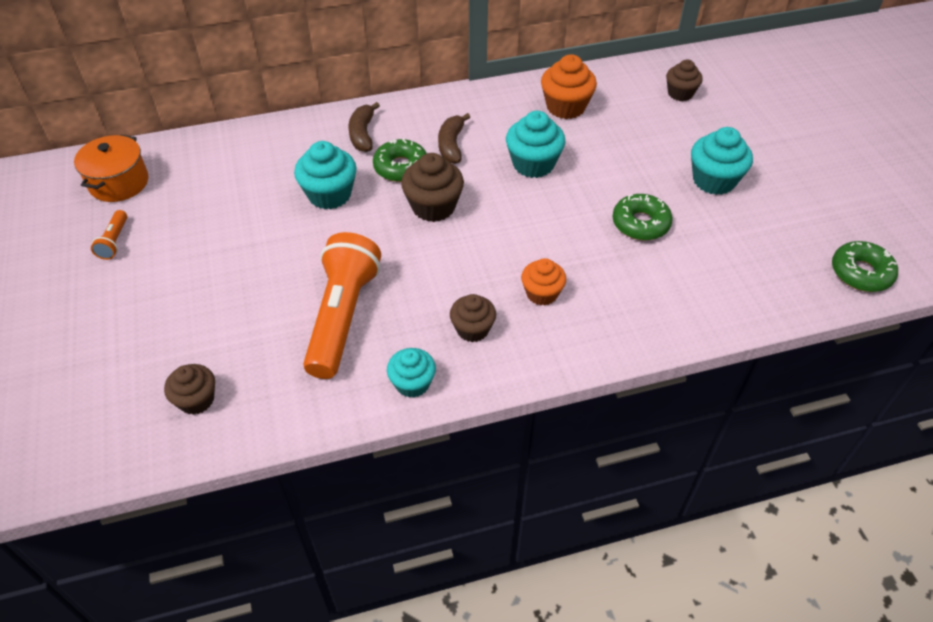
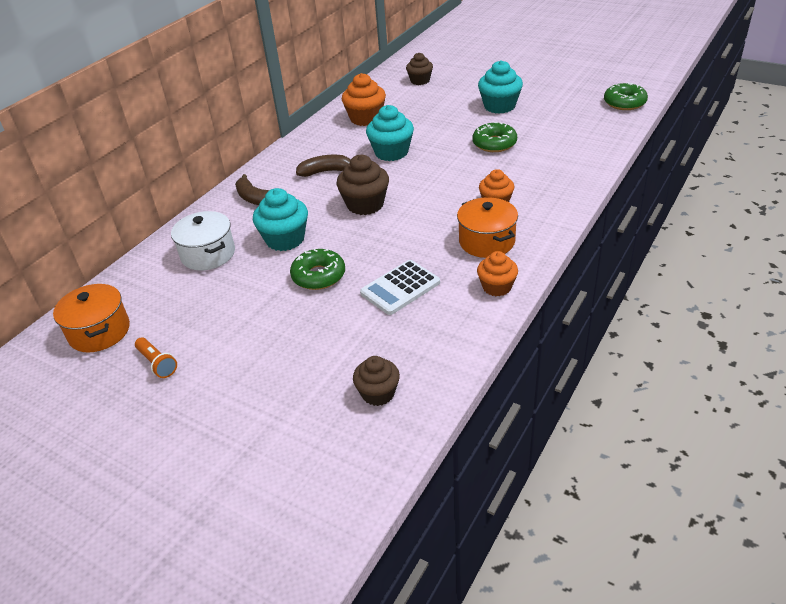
camera: 40 degrees left, 10 degrees down
orange flashlight [303,232,381,379] -> white calculator [360,260,440,315]
green donut [373,138,427,182] -> green donut moved to [290,249,345,290]
turquoise cupcake [387,348,436,398] -> orange cupcake [477,251,518,296]
brown banana [438,113,470,164] -> brown banana turned 120 degrees clockwise [296,155,351,177]
brown cupcake [450,294,496,342] -> orange pot [457,197,518,258]
none -> white pot [171,211,235,270]

